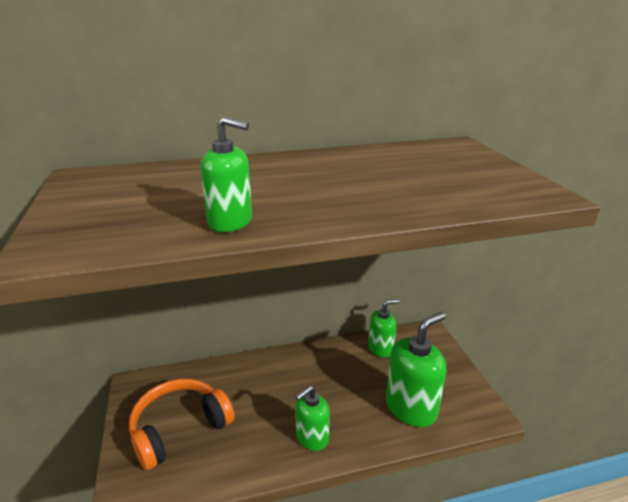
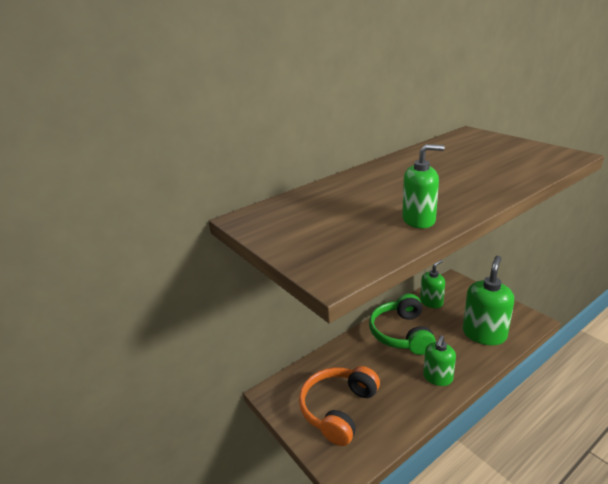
camera: 20 degrees left, 0 degrees up
none -> green headphones [369,294,436,355]

